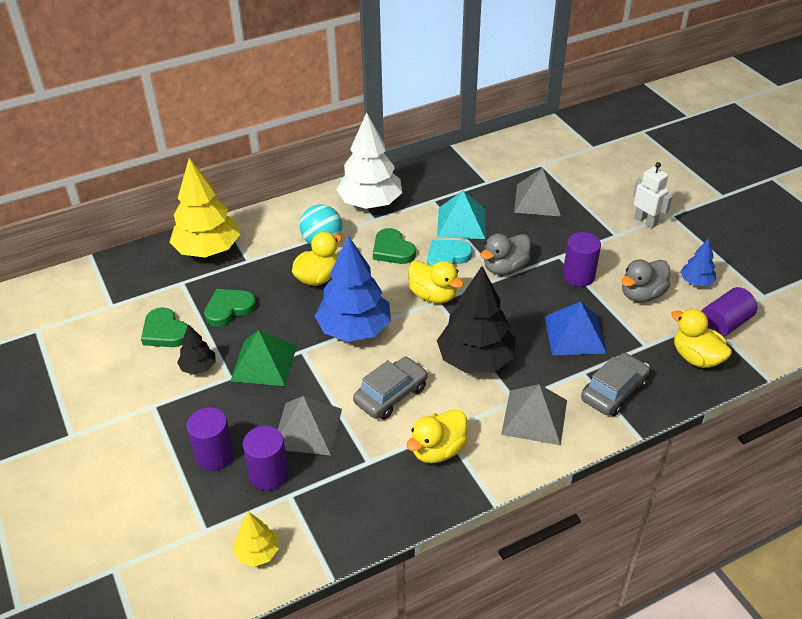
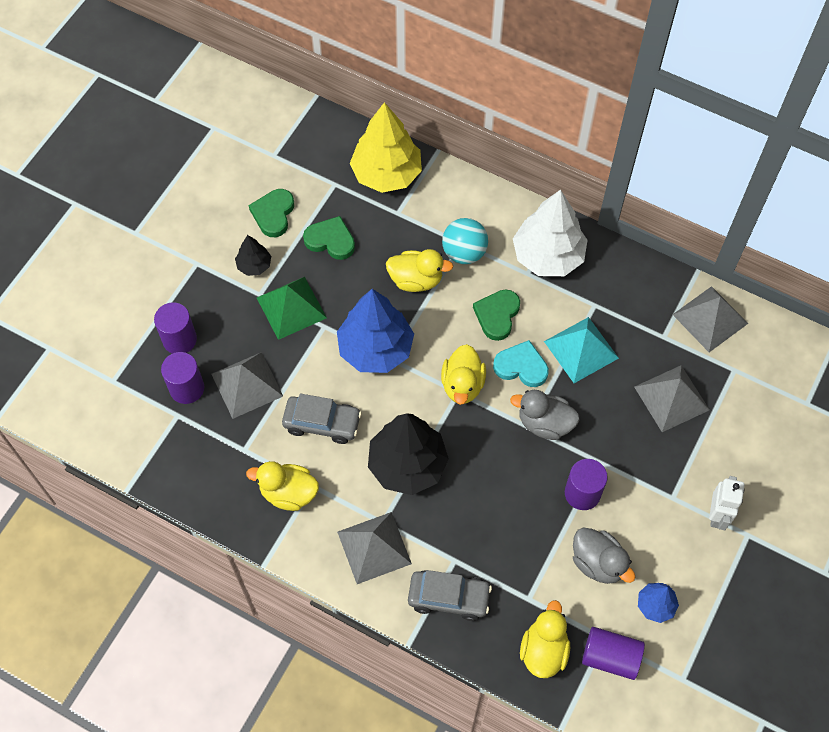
camera: 55 degrees right, 20 degrees up
yellow tree [233,512,279,567] -> none
blue pyramid [545,301,607,355] -> none
grey duck [621,259,670,302] -> grey duck turned 150 degrees counterclockwise [573,527,635,584]
none -> grey pyramid [672,286,748,352]

